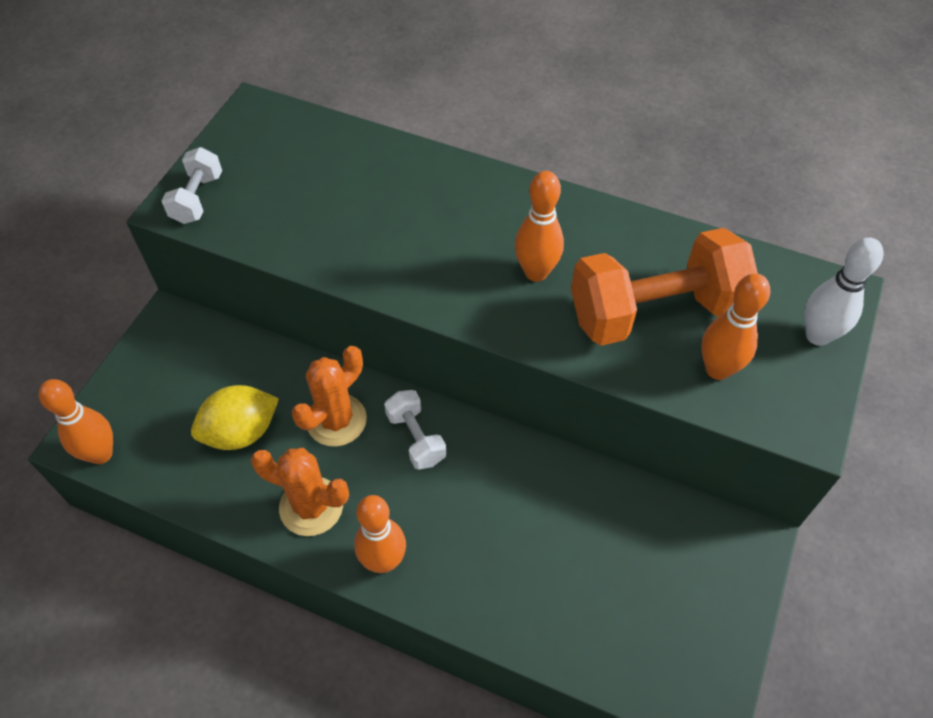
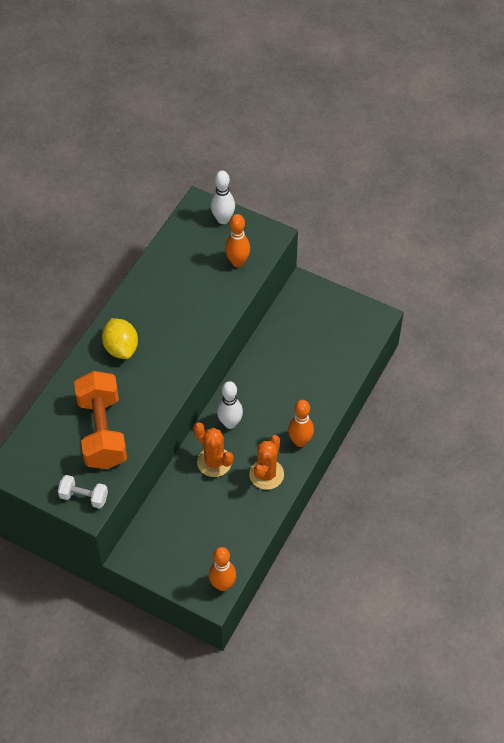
camera: 85 degrees left, 0 degrees up
yellow lemon [191,385,279,450] -> yellow lemon moved to [102,318,138,359]
white dumbbell [384,390,446,470] -> white bowling pin [217,381,243,429]
orange bowling pin [515,171,564,282] -> none
orange dumbbell [571,228,758,346] -> orange dumbbell moved to [74,371,127,469]

